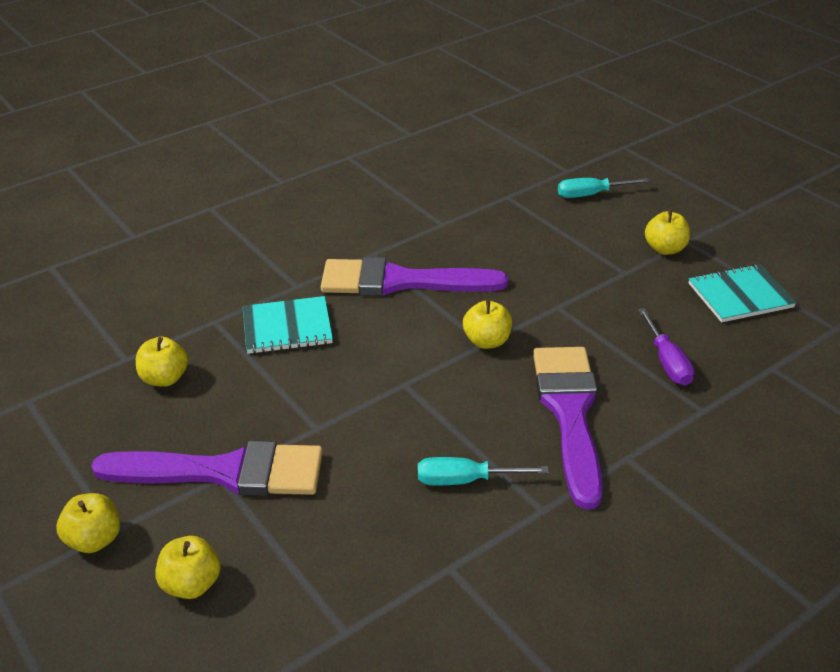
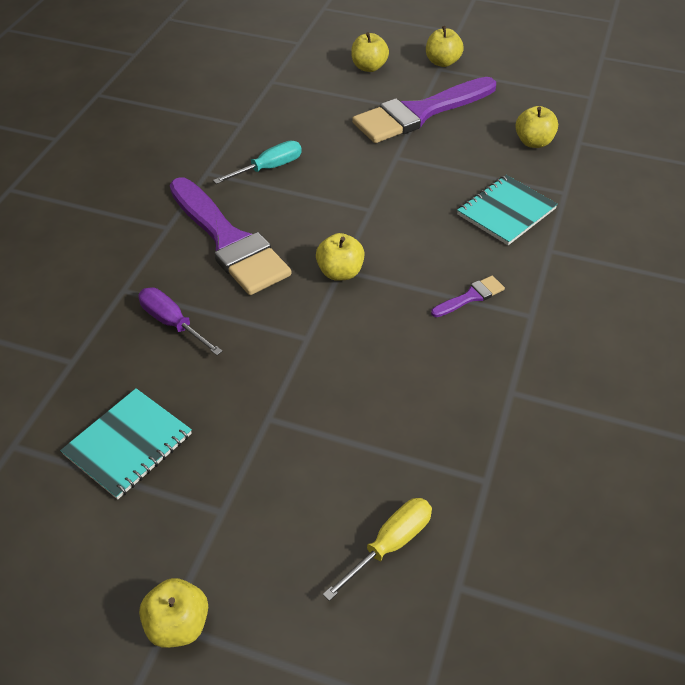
camera: 145 degrees right, 10 degrees up
purple brush [321,257,508,296] -> purple brush [431,276,505,317], size x0.41
turquoise screwdriver [558,178,649,198] -> yellow screwdriver [323,498,432,601]
yellow apple [645,209,690,255] -> yellow apple moved to [139,578,208,648]

